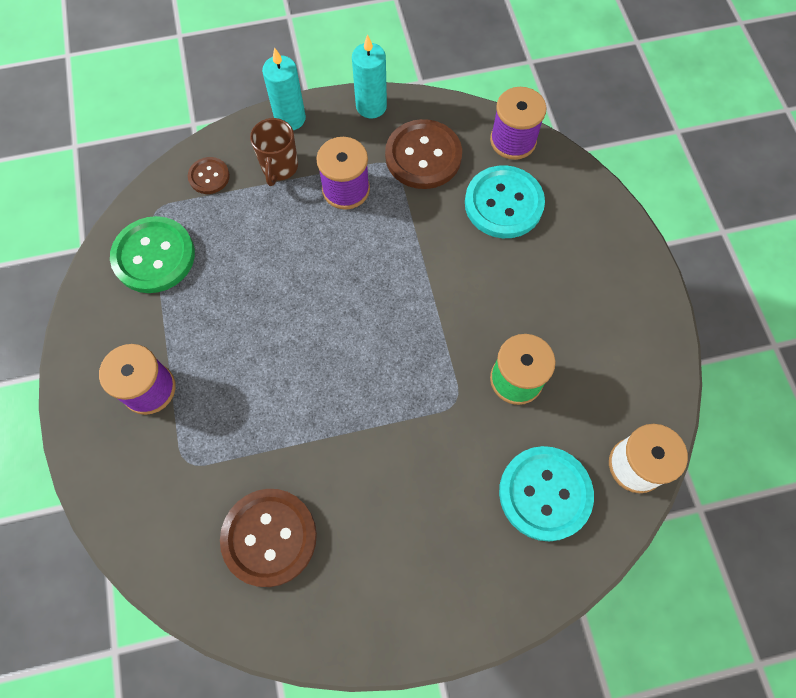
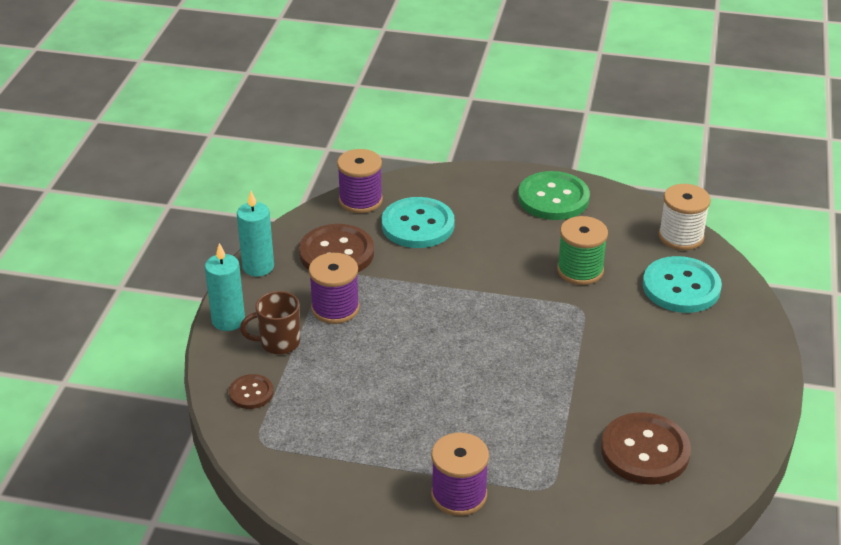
camera: 65 degrees left, 30 degrees down
green button [110,216,195,293] -> green button moved to [518,171,590,220]
brown mug [250,118,298,186] -> brown mug turned 135 degrees clockwise [240,291,300,355]

